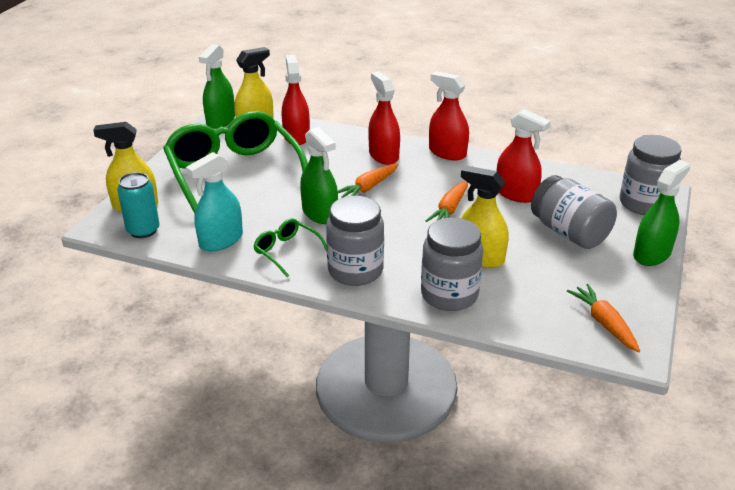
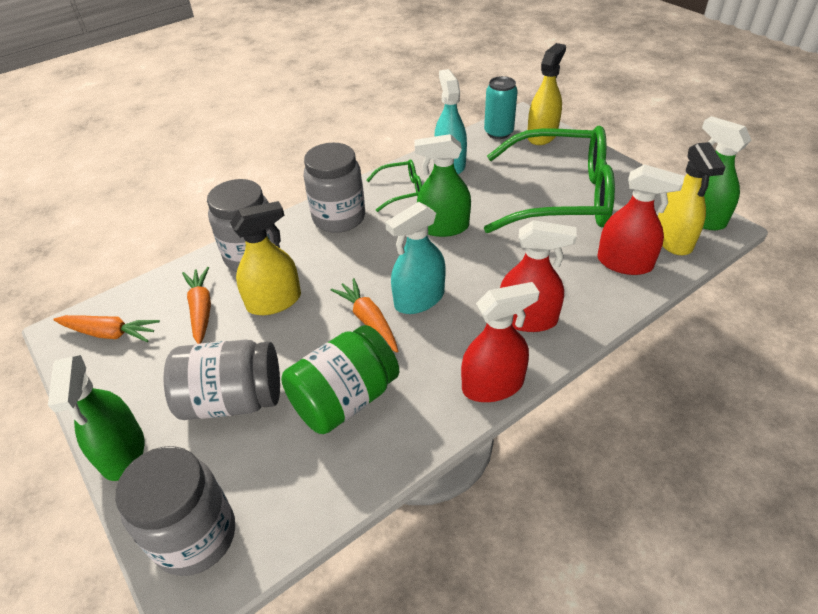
camera: 125 degrees right, 10 degrees up
orange carrot [338,164,398,197] -> orange carrot moved to [182,267,211,344]
red spray bottle [496,109,551,203] -> green jar [281,325,399,434]
none -> turquoise spray bottle [385,202,446,314]

